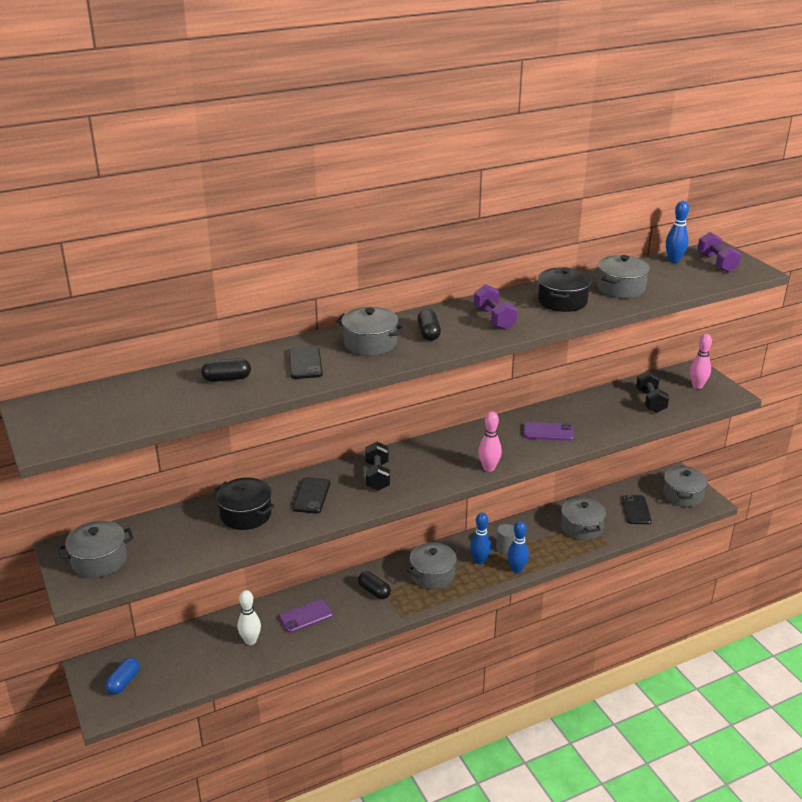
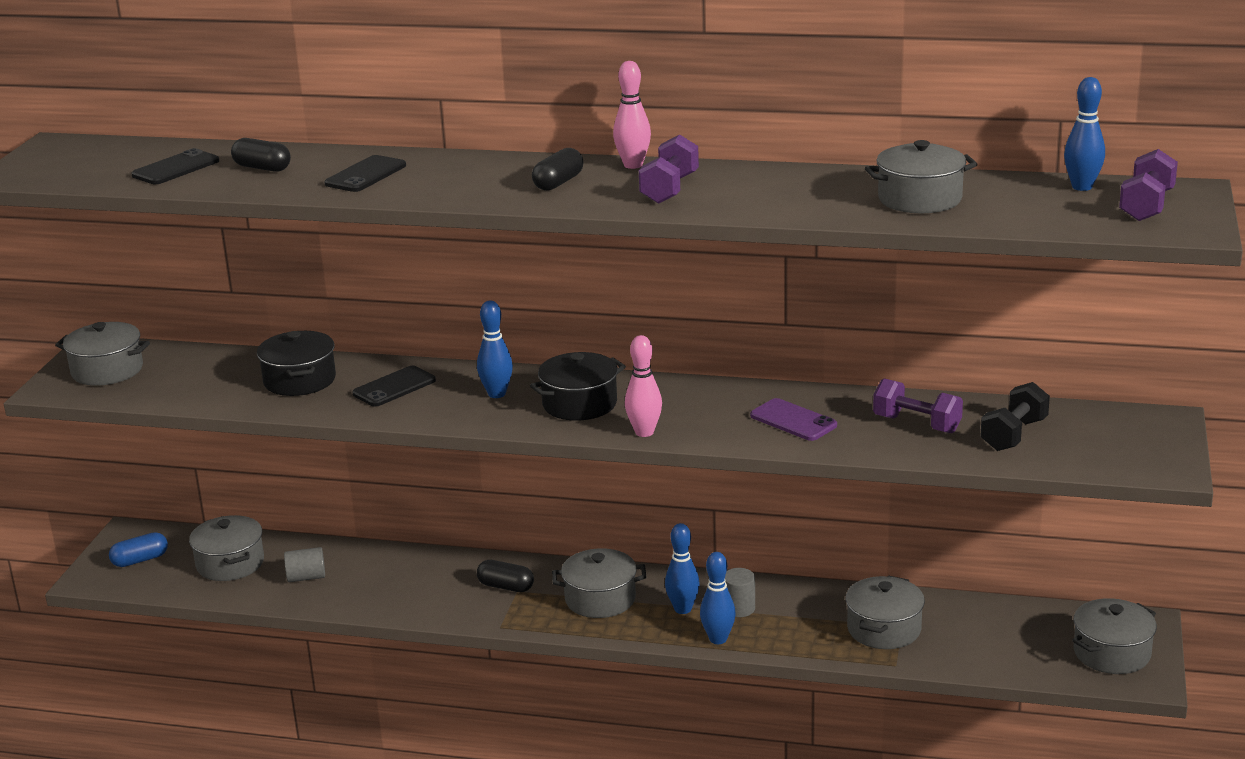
camera: 40 degrees right, 5 degrees down
white bowling pin [238,590,261,645] -> grey cylinder [284,547,325,582]
purple phone [279,599,333,633] -> none
grey pot [335,307,405,356] -> grey pot moved to [189,515,264,581]
black capsule [358,571,391,599] -> black capsule turned 60 degrees counterclockwise [477,560,534,592]
black dumbbell [365,441,390,491] -> blue bowling pin [477,301,513,398]
black pot [538,267,591,312] -> black pot moved to [530,352,626,421]
black phone [622,495,652,524] -> black phone moved to [132,148,219,184]
pink bowling pin [690,334,712,389] -> pink bowling pin moved to [613,61,651,169]
none -> purple dumbbell [873,378,963,433]

